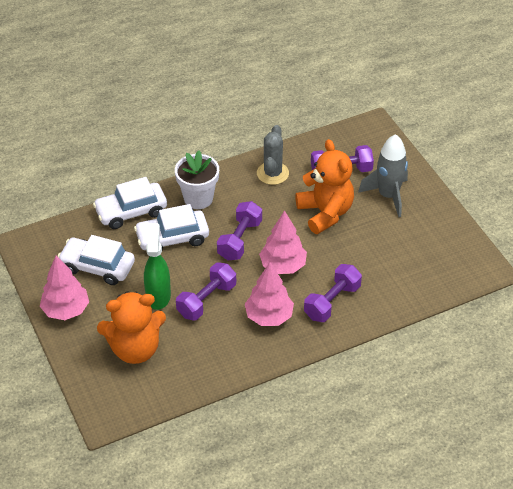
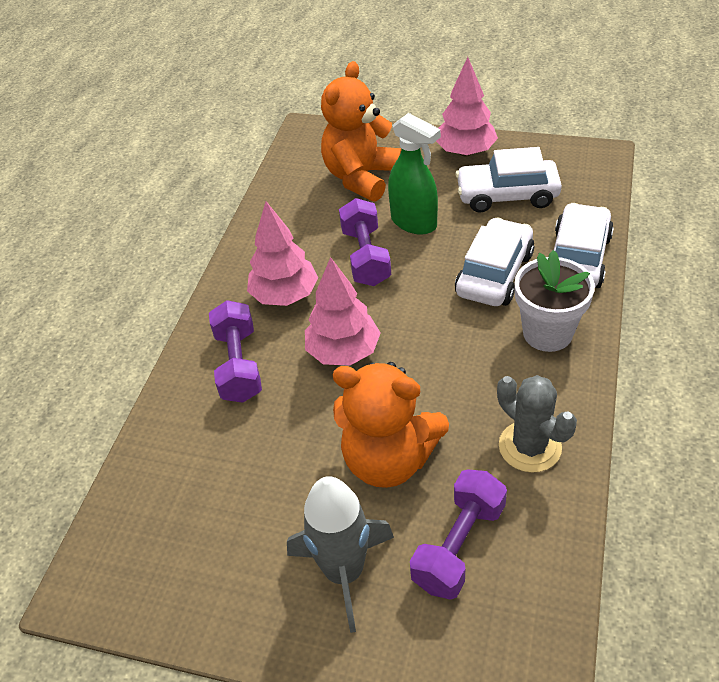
camera: 135 degrees right, 0 degrees up
white car [58,235,135,285] -> white car turned 150 degrees counterclockwise [455,147,562,213]
purple dumbbell [217,201,262,260] -> none

